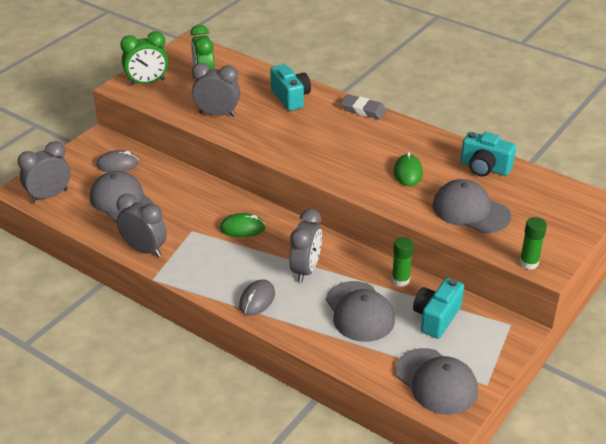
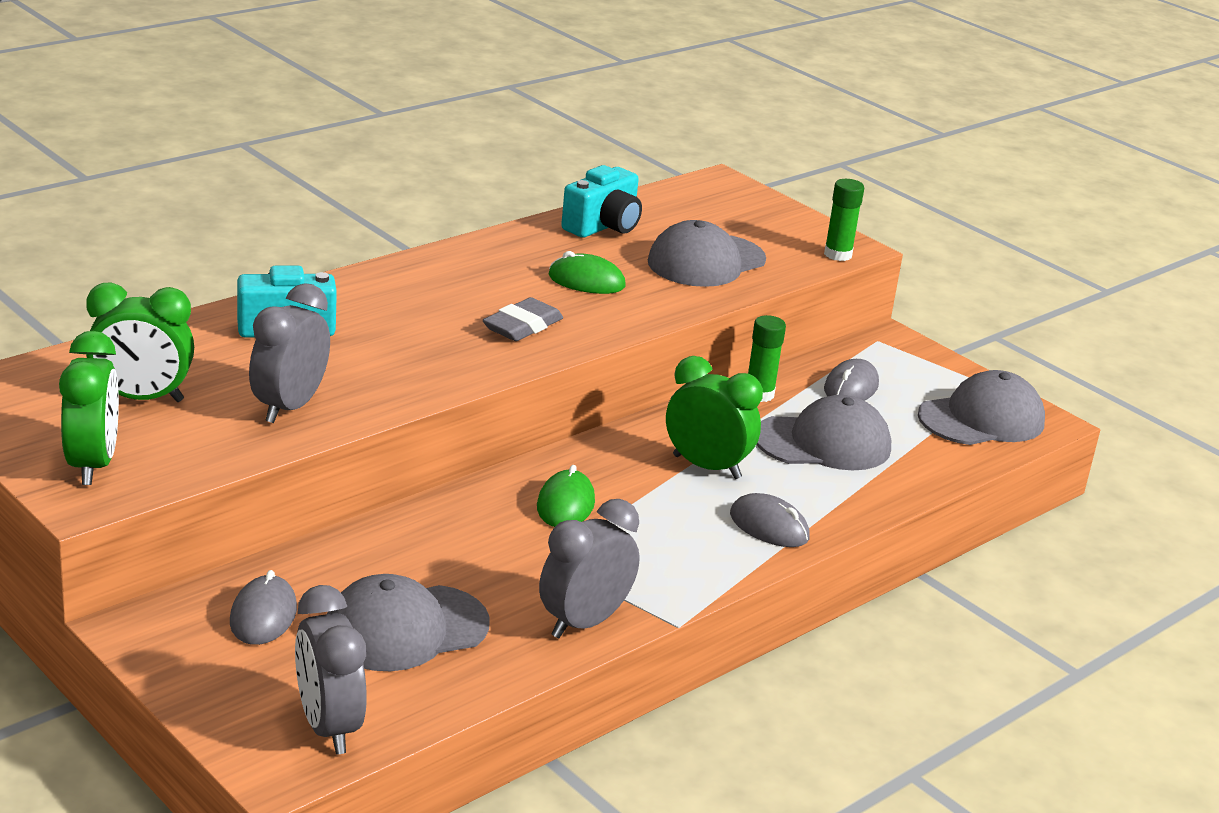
camera: 80 degrees left, 10 degrees down
grey clock [289,209,322,283] -> green clock [666,356,763,479]
grey eraser [341,95,387,120] -> grey eraser moved to [483,297,563,341]
turquoise camera [413,278,464,339] -> grey mouse [824,359,879,401]

